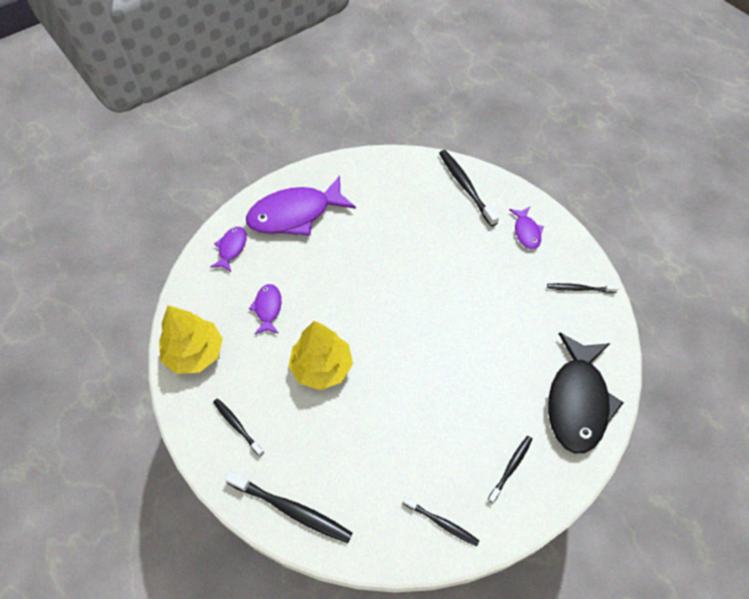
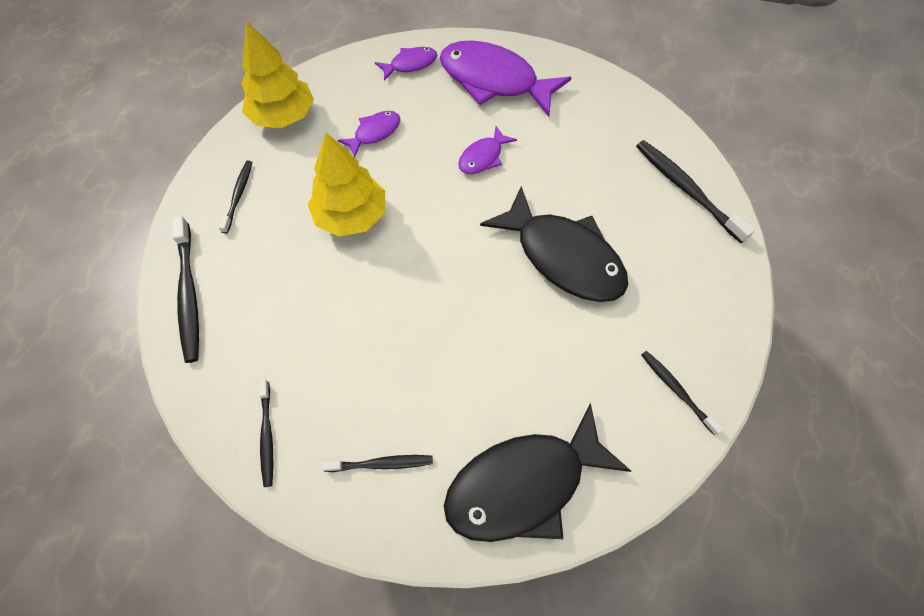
camera: 50 degrees right, 5 degrees up
black toothbrush [439,150,499,227] -> black toothbrush turned 60 degrees counterclockwise [636,140,755,243]
purple fish [509,207,544,249] -> purple fish moved to [458,126,517,174]
none -> black fish [480,186,628,302]

